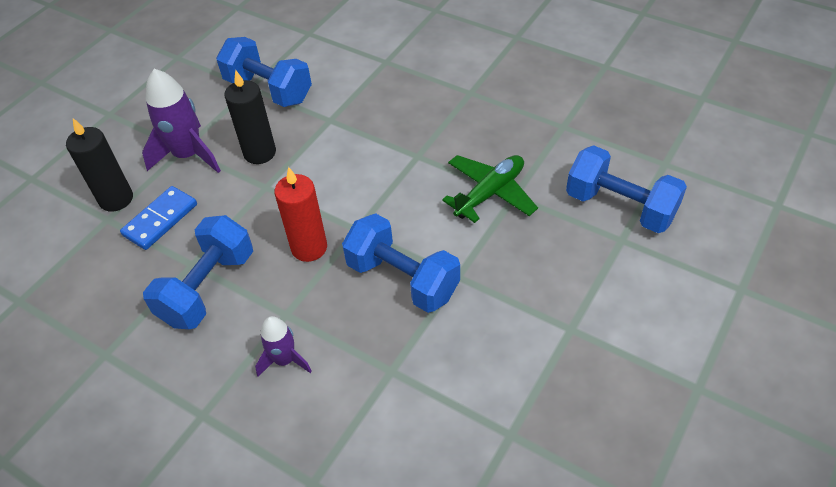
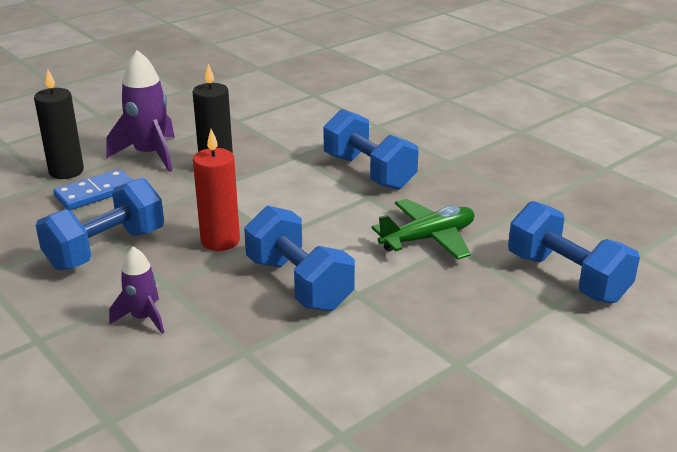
camera: 15 degrees right, 20 degrees down
blue dumbbell [216,37,312,107] -> blue dumbbell moved to [324,109,419,190]

